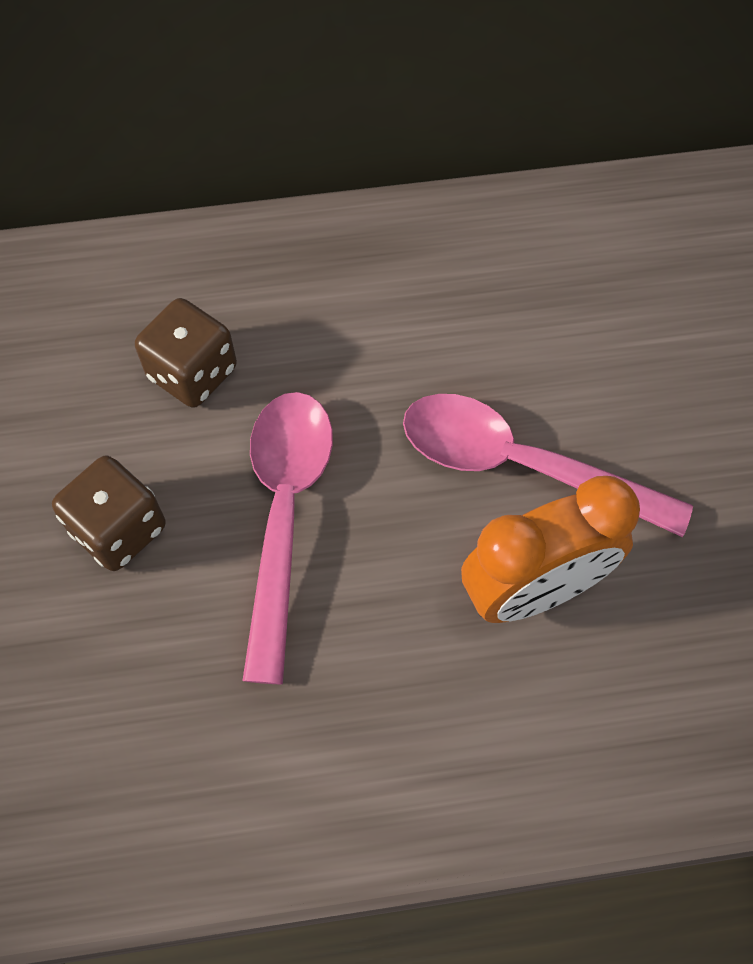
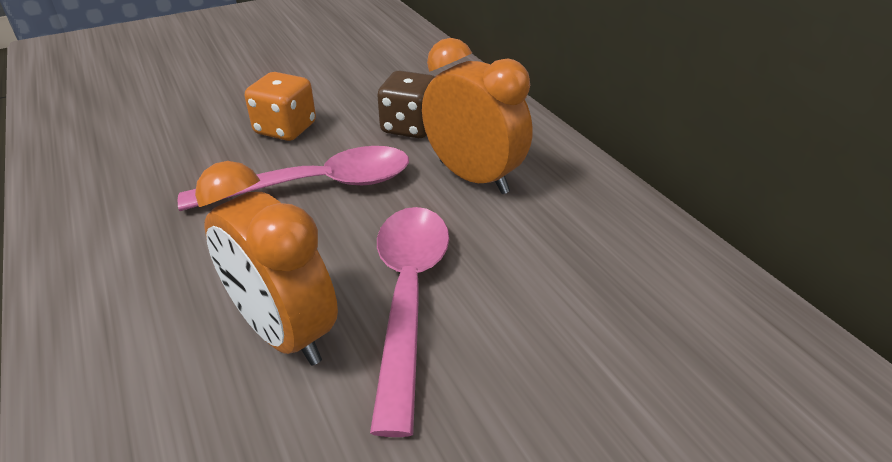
camera: 70 degrees right, 25 degrees down
brown dice [52,456,166,571] -> orange dice [245,72,316,141]
none -> orange clock [422,38,533,194]

